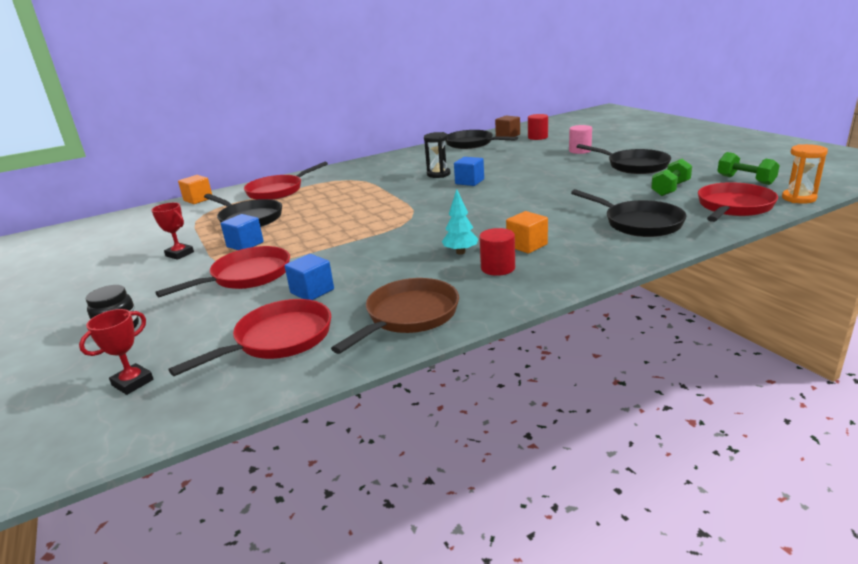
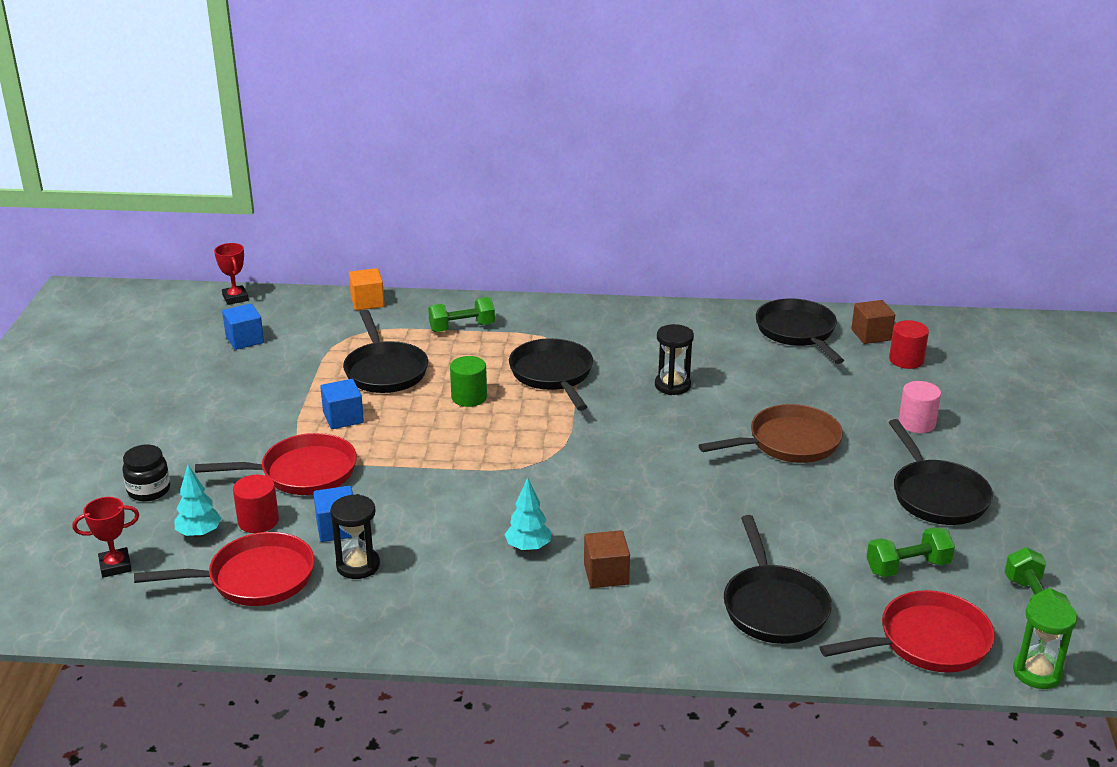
camera: 30 degrees right, 5 degrees up
red trophy [151,202,194,260] -> red trophy moved to [214,243,249,305]
red pan [244,162,328,200] -> green dumbbell [428,297,495,332]
brown pan [331,278,459,354] -> brown pan moved to [698,404,843,463]
blue cube [454,157,484,186] -> blue cube moved to [222,304,264,350]
red cylinder [479,228,515,276] -> red cylinder moved to [233,475,279,533]
orange cube [506,211,548,254] -> brown cube [584,530,630,588]
orange hourglass [782,144,828,204] -> green hourglass [1013,596,1078,689]
none -> turquoise tree [174,465,222,538]
none -> black hourglass [330,494,380,579]
none -> green cylinder [450,356,487,407]
none -> black pan [509,338,593,411]

